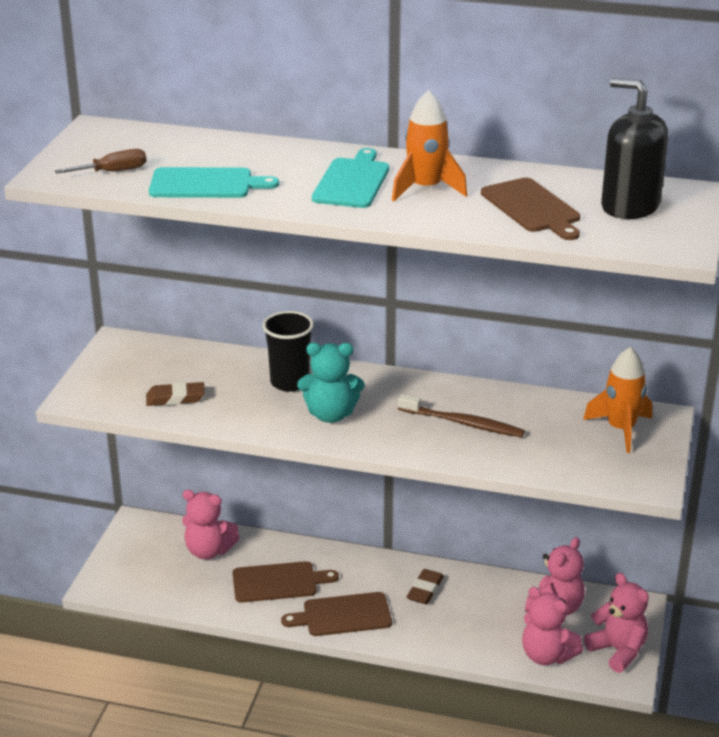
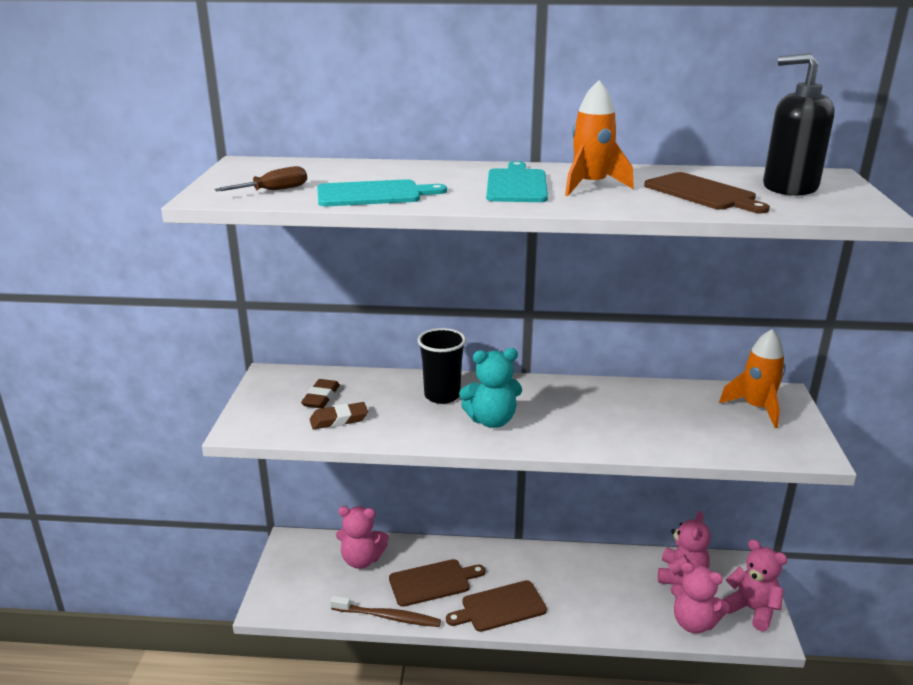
camera: 10 degrees left, 5 degrees down
brown toothbrush [398,394,525,437] -> brown toothbrush moved to [330,596,441,627]
brown eraser [407,569,444,604] -> brown eraser moved to [301,379,340,409]

